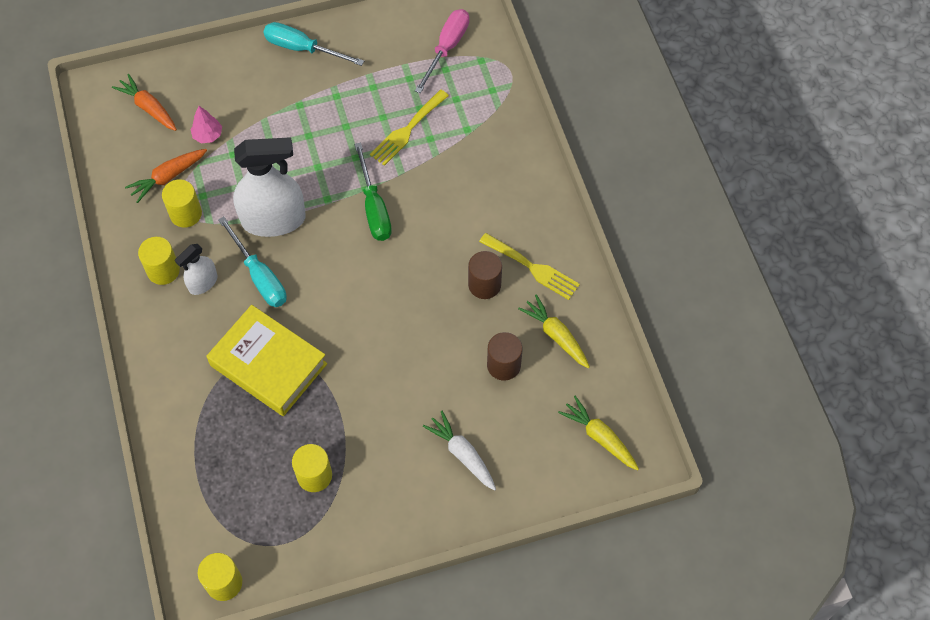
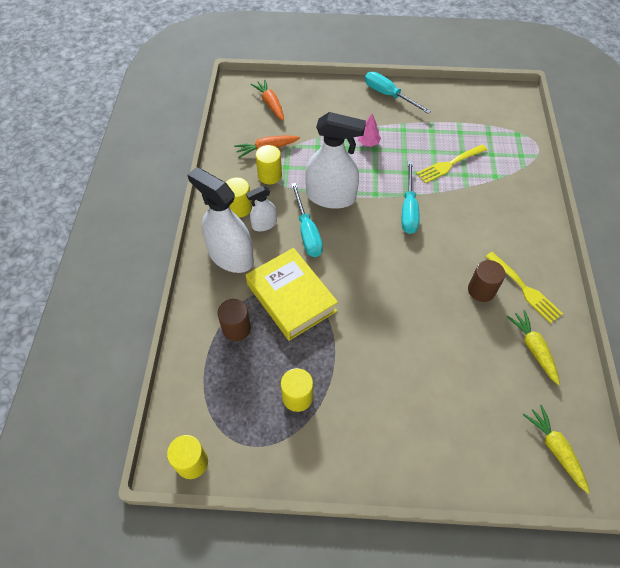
camera: 20 degrees right, 5 degrees down
pink tree [191,106,222,143] -> pink tree moved to [358,114,381,146]
green screwdriver [354,142,392,241] -> turquoise screwdriver [402,161,420,234]
pink screwdriver [415,9,469,93] -> none
white carrot [423,411,496,491] -> none
brown cylinder [487,332,523,380] -> brown cylinder moved to [218,299,251,341]
none -> white spray bottle [187,167,254,273]

